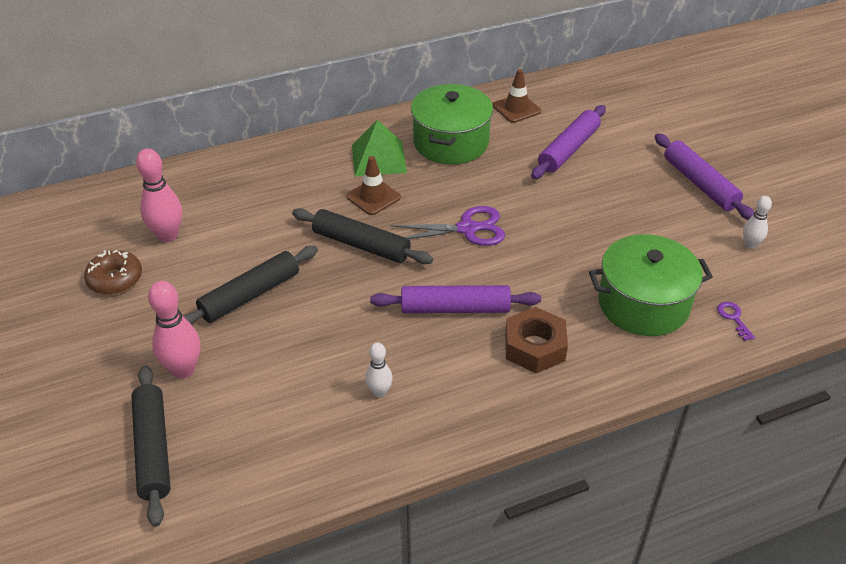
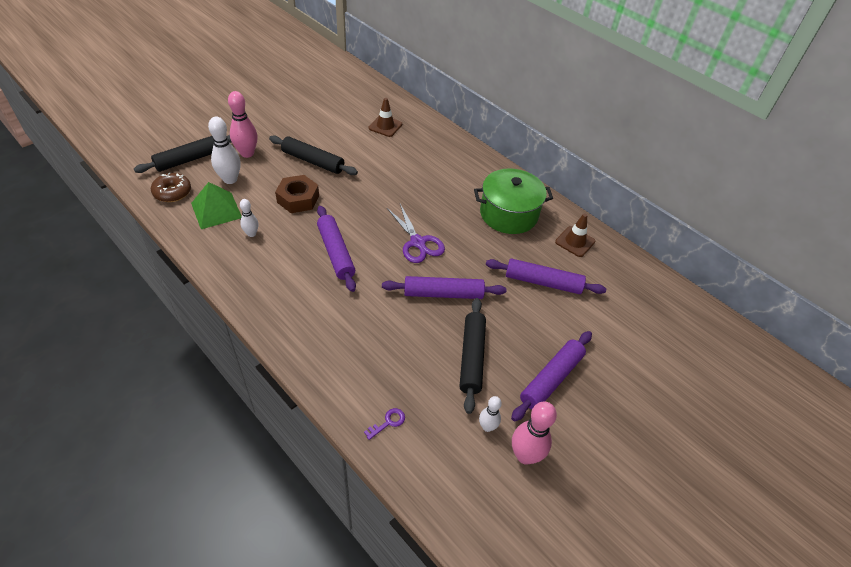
camera: 65 degrees right, 5 degrees up
brown donut [84,250,142,295] -> brown donut moved to [151,172,191,202]
pink bowling pin [136,149,182,242] -> pink bowling pin moved to [512,401,557,465]
black rolling pin [292,208,433,264] -> black rolling pin moved to [459,298,486,414]
brown traffic cone [346,156,401,215] -> brown traffic cone moved to [369,98,402,137]
green pyramid [352,120,407,176] -> green pyramid moved to [191,182,242,229]
brown nut [505,307,568,373] -> brown nut moved to [275,175,319,213]
green pot [589,234,713,336] -> none
none -> white bowling pin [208,117,241,184]
none -> purple rolling pin [382,276,507,299]

